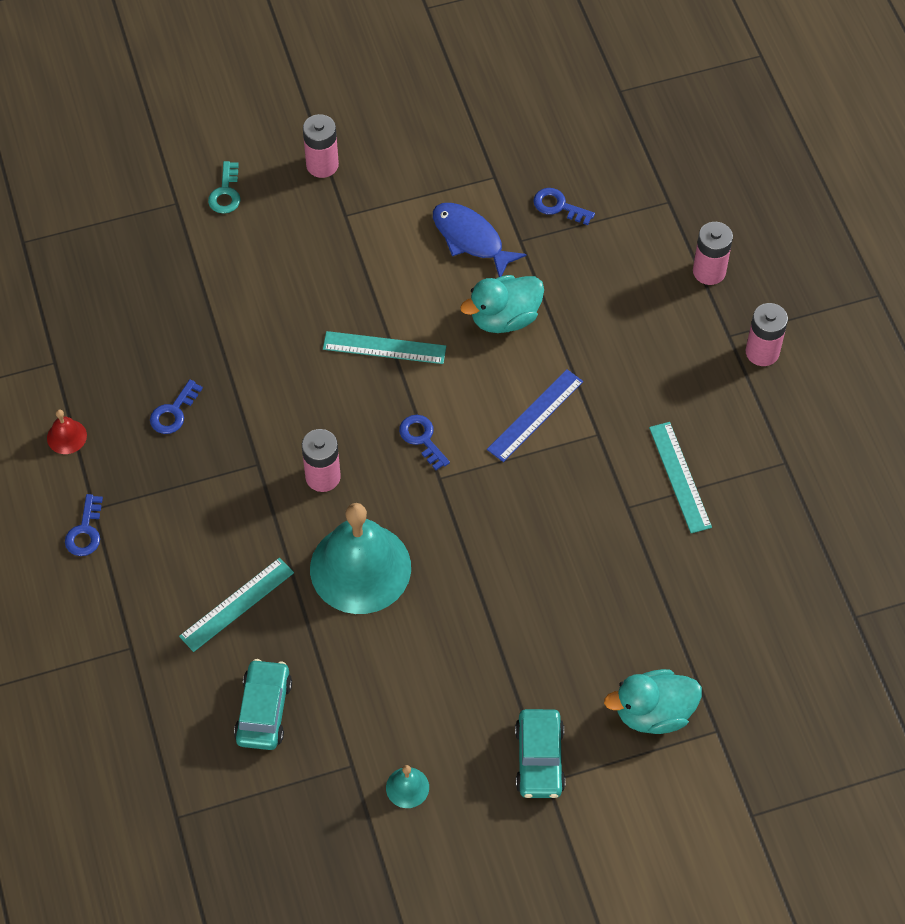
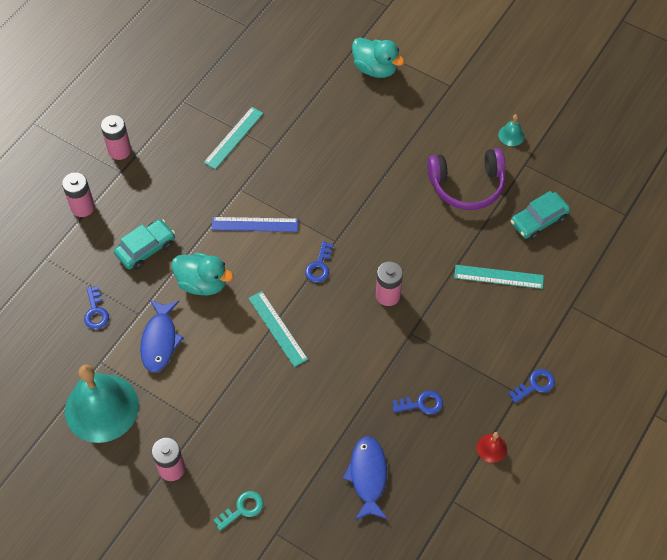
camera: 130 degrees left, 0 degrees up
turquoise bell [310,503,411,614] -> turquoise bell moved to [65,365,139,443]
turquoise car [515,709,566,798] -> turquoise car moved to [114,219,175,270]
none -> blue fish [343,436,387,520]
none -> purple headphones [427,148,505,210]

